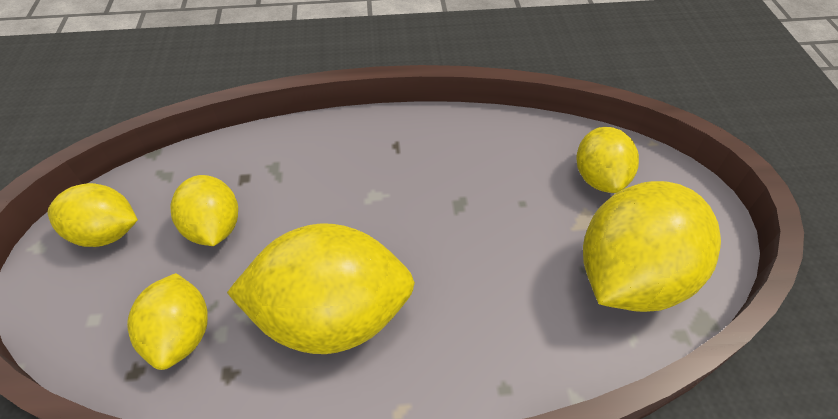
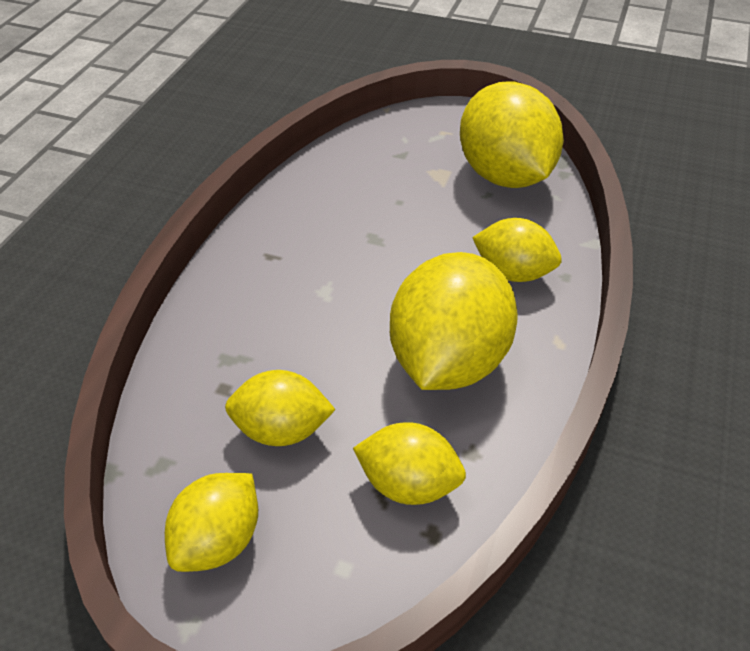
camera: 65 degrees left, 5 degrees down
yellow lemon [577,127,639,193] -> yellow lemon moved to [472,218,562,282]

